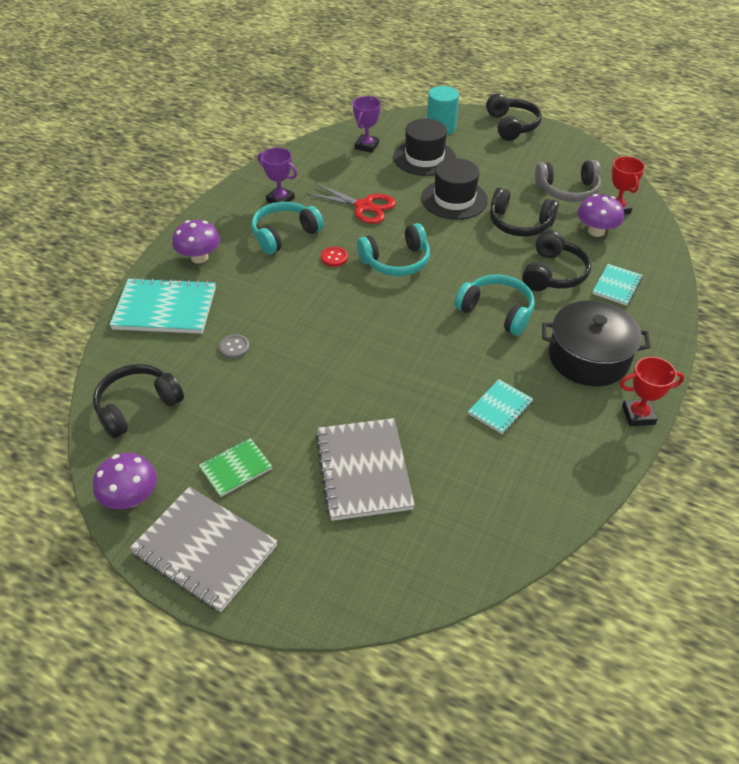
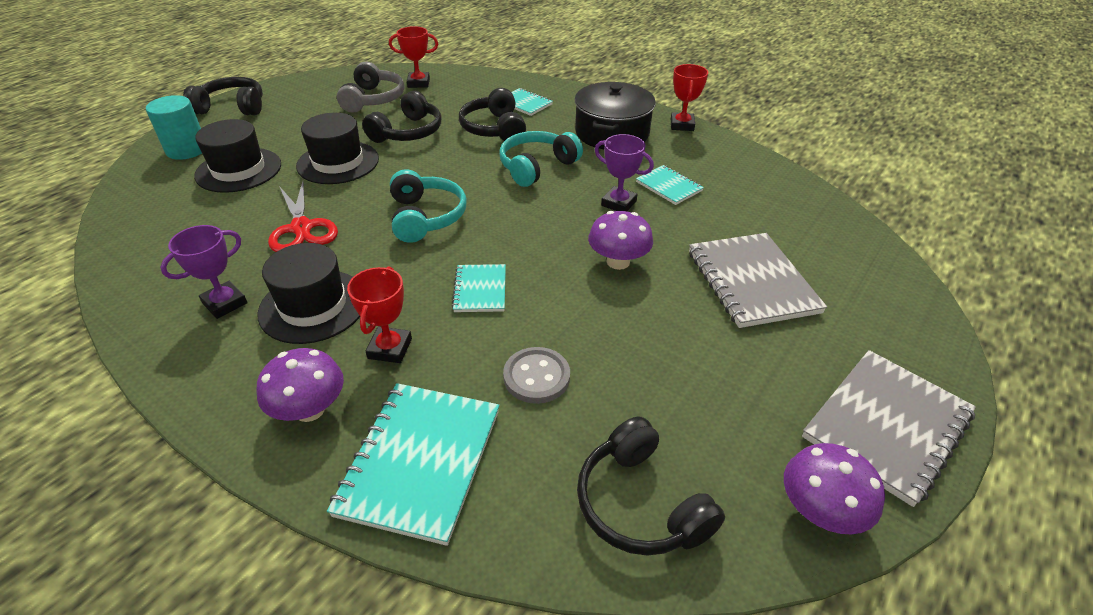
camera: 80 degrees left, 5 degrees down
green notebook [199,438,272,497] -> none
grey button [219,334,250,359] -> grey button [503,347,570,404], size x1.51
turquoise headphones [251,202,324,255] -> black hat [257,243,360,344]
red scissors [306,183,396,224] -> red scissors turned 120 degrees clockwise [268,181,338,252]
grey notebook [315,418,415,521] -> grey notebook turned 75 degrees clockwise [689,233,827,328]
red button [321,247,348,267] -> none
purple trophy [353,96,381,153] -> purple trophy moved to [595,134,654,211]
black headphones [522,230,591,291] -> black headphones turned 135 degrees counterclockwise [459,88,526,141]
purple mushroom [577,194,624,237] -> purple mushroom moved to [588,211,653,270]
none -> red trophy [347,266,412,363]
none -> turquoise notebook [452,264,506,312]

